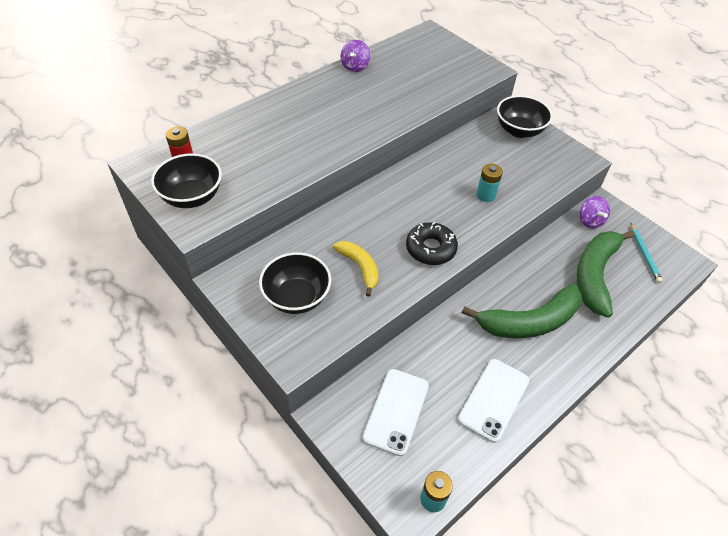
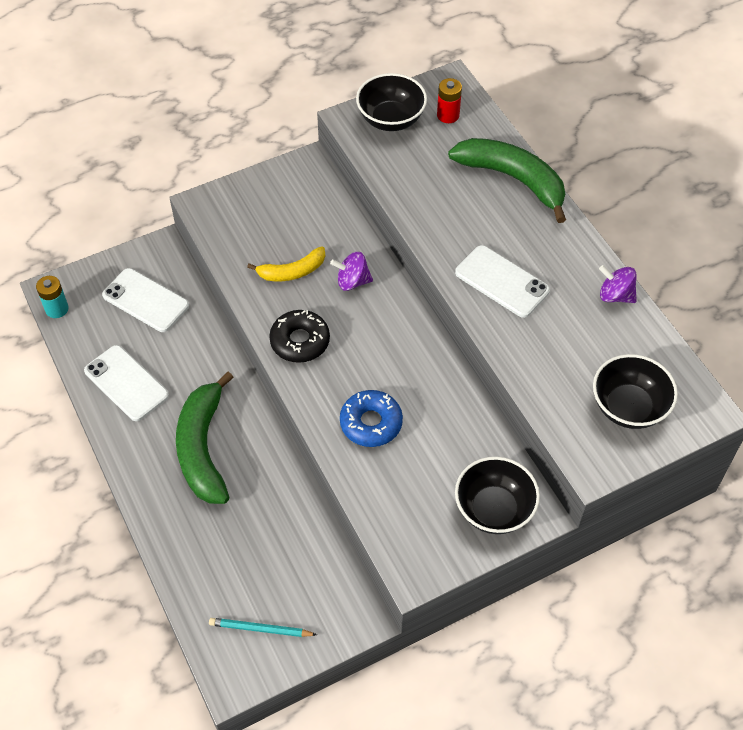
camera: 105 degrees right, 5 degrees up
black bowl [259,252,331,314] -> black bowl moved to [593,354,678,429]
turquoise battery [476,164,503,202] -> blue donut [340,390,403,447]
green banana [577,230,635,318] -> green banana moved to [448,138,566,223]
purple spinning top [580,196,610,228] -> purple spinning top moved to [330,252,373,291]
none -> white phone [455,245,550,318]

